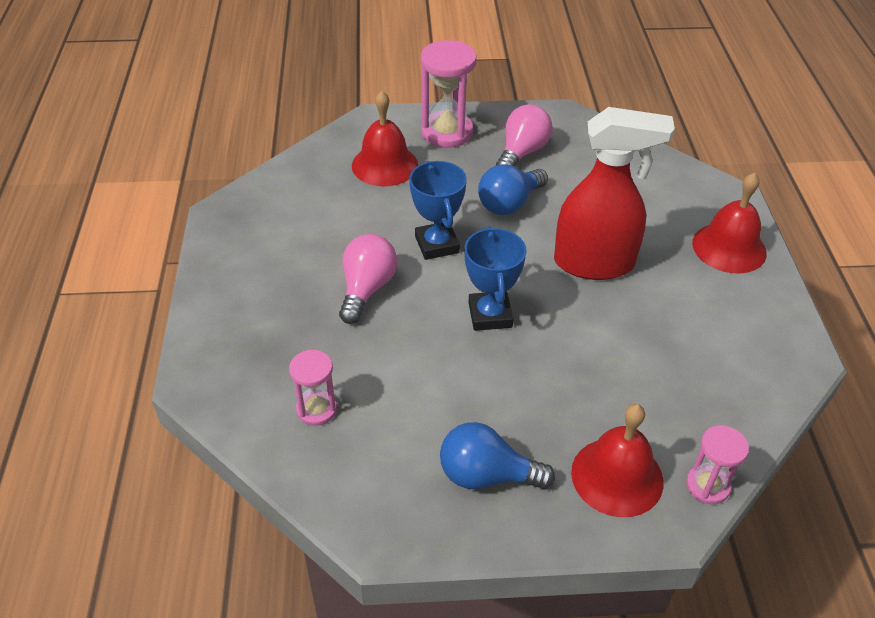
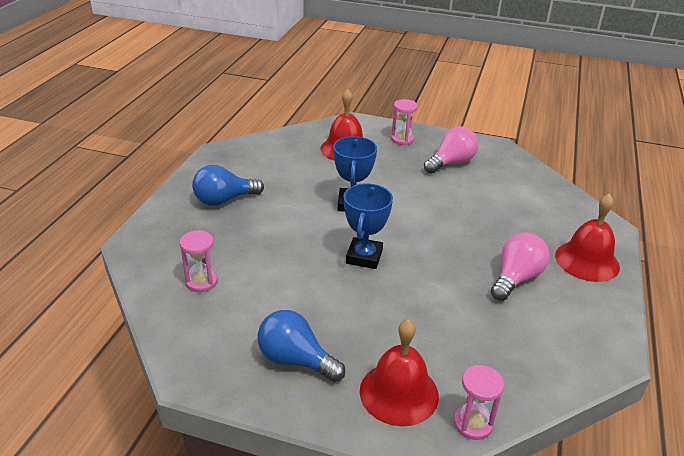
camera: 20 degrees right, 10 degrees down
pink light bulb [339,234,397,324] -> pink light bulb moved to [491,232,550,301]
pink hourglass [421,40,477,148] -> pink hourglass [391,99,418,145], size x0.58
blue light bulb [478,164,548,215] -> blue light bulb moved to [192,165,264,206]
red spray bottle [554,107,675,280] -> none

